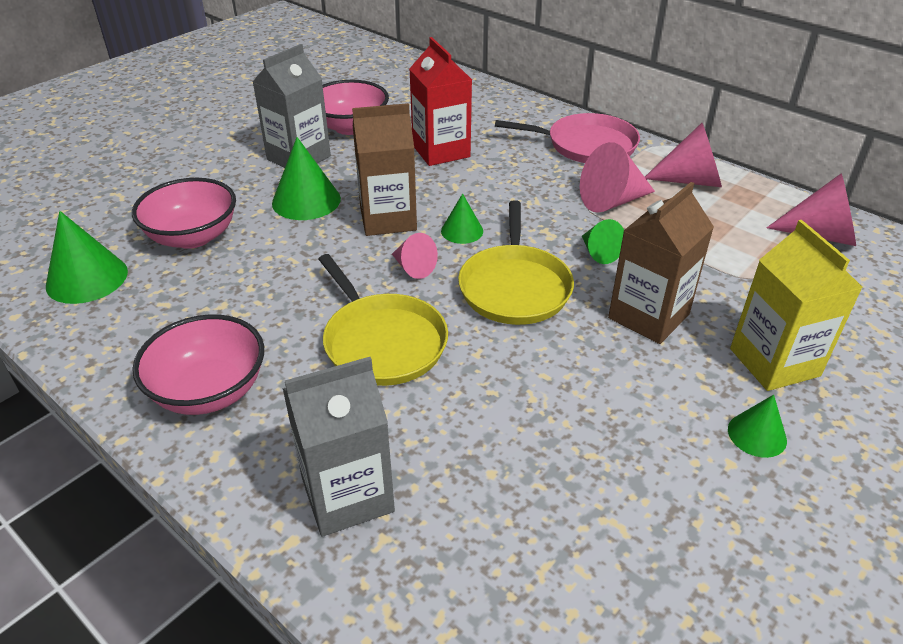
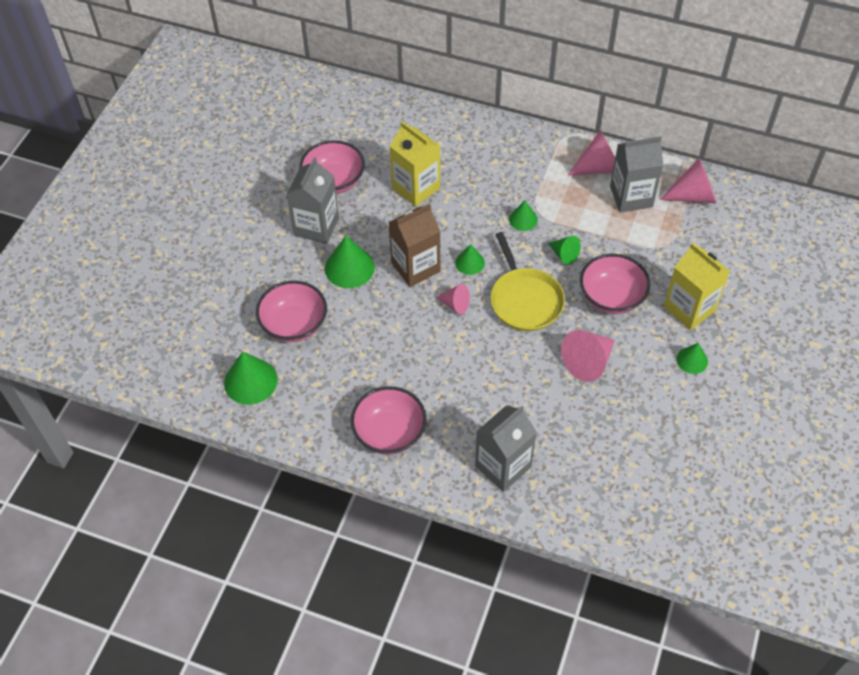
camera: 20 degrees left, 15 degrees up
yellow pan [318,254,448,386] -> none
red carton [409,37,472,166] -> yellow carton [390,121,440,207]
pink pan [495,113,640,163] -> none
pink cone [580,142,655,213] -> pink cone moved to [561,330,615,382]
brown carton [608,182,714,344] -> pink bowl [580,254,651,314]
none -> green cone [509,201,538,231]
none -> grey carton [610,136,663,213]

